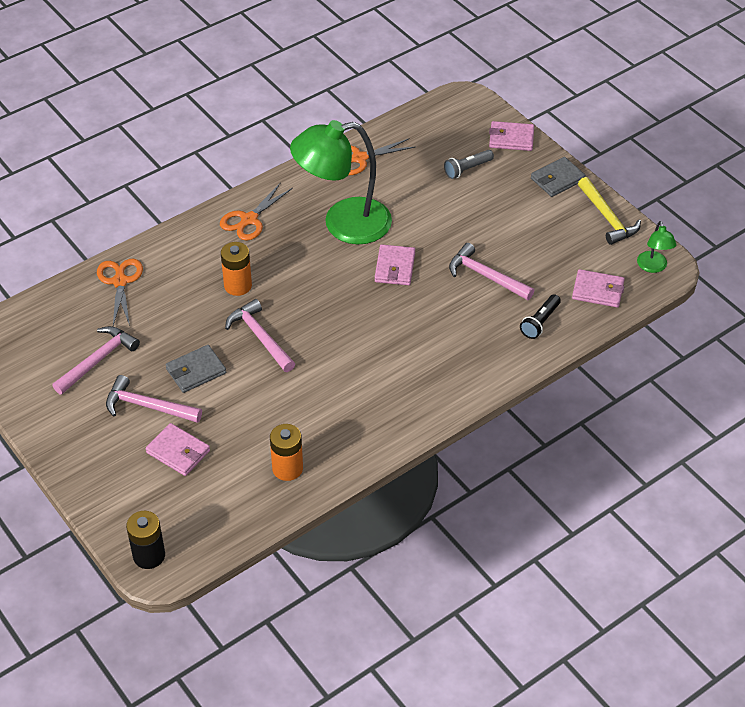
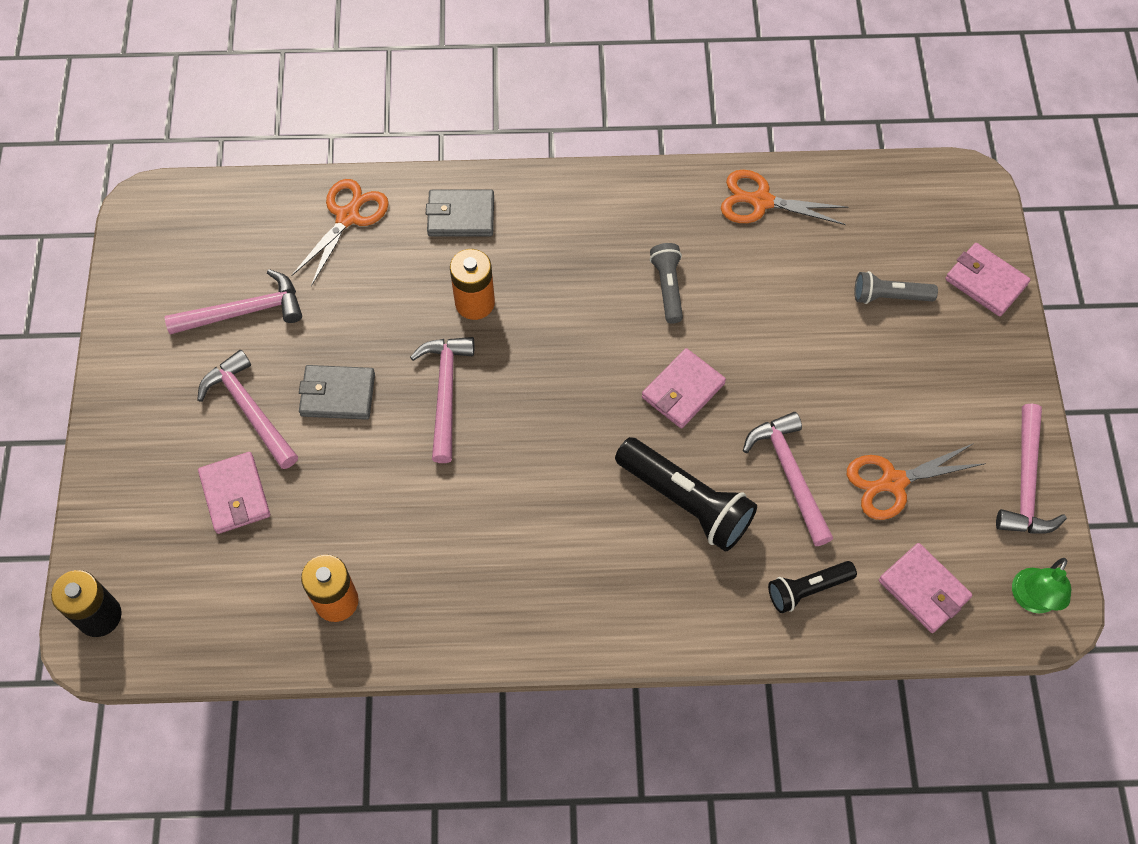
camera: 35 degrees right, 15 degrees up
orange scissors [220,182,293,241] -> orange scissors moved to [847,443,986,520]
green lamp [290,120,392,244] -> grey flashlight [650,243,683,324]
grey wallet [531,157,586,197] -> grey wallet moved to [426,189,494,237]
yellow hammer [578,177,641,245] -> pink hammer [996,403,1067,534]
none -> black flashlight [615,437,757,552]

